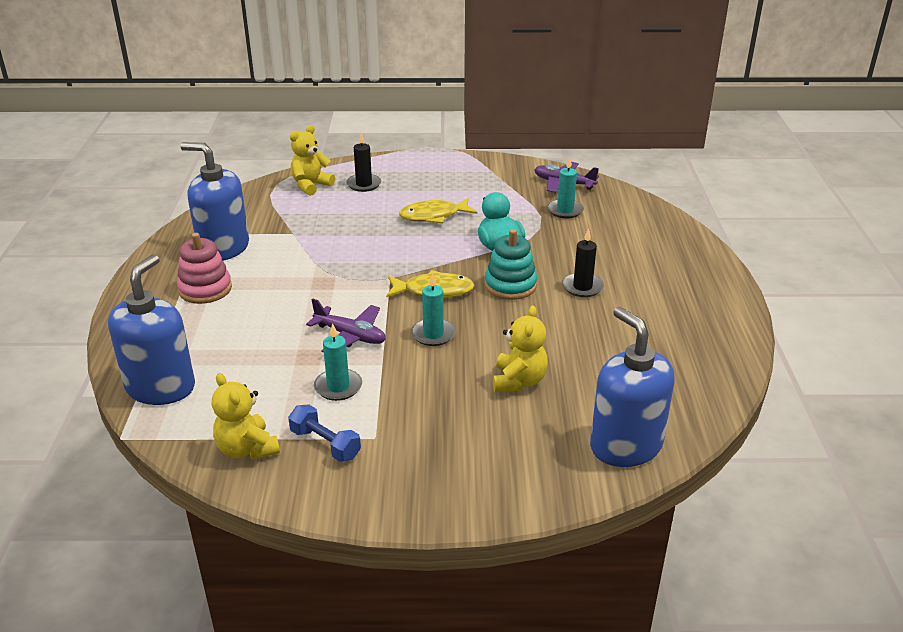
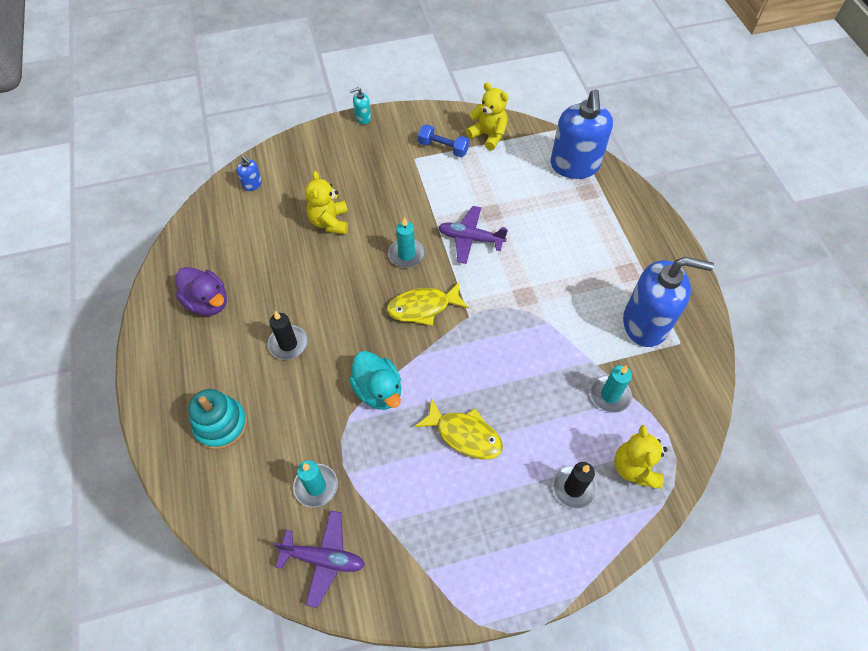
camera: 165 degrees right, 25 degrees up
pink stacking toy [177,233,232,304] -> none
yellow teddy bear [290,125,335,196] -> yellow teddy bear turned 150 degrees clockwise [614,425,667,489]
turquoise candle [314,323,362,401] -> turquoise candle moved to [590,365,632,413]
yellow fish [399,198,478,224] -> yellow fish turned 60 degrees clockwise [414,398,503,459]
turquoise stacking toy [485,229,537,300] -> turquoise stacking toy moved to [188,389,248,450]
blue soap dispenser [590,307,675,467] -> blue soap dispenser [237,156,262,191], size x0.41
none -> purple duck [176,267,227,316]
none -> turquoise soap dispenser [350,87,371,124]

